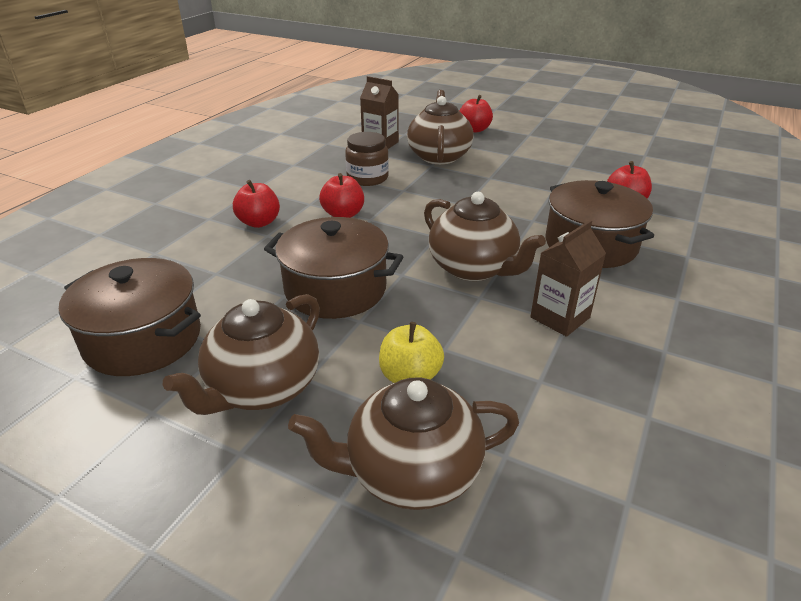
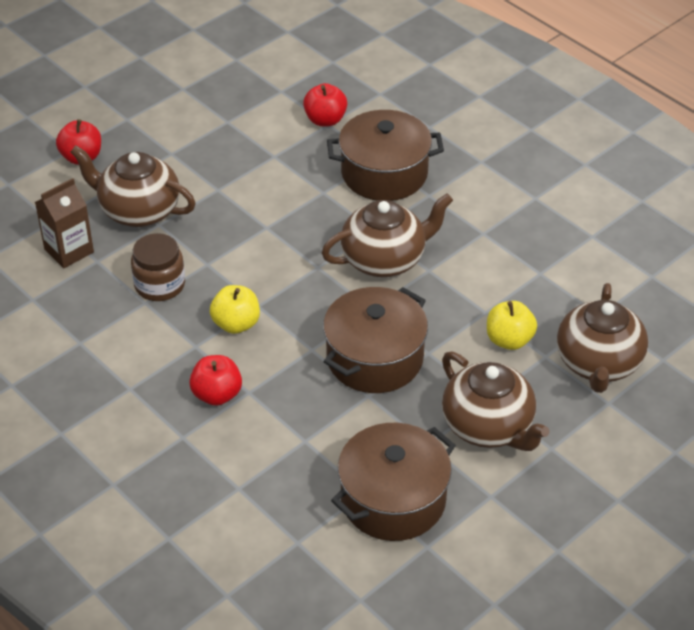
camera: 70 degrees left, 10 degrees up
red apple [319,173,364,218] -> yellow apple [210,285,260,334]
brown carton [530,220,606,337] -> none

